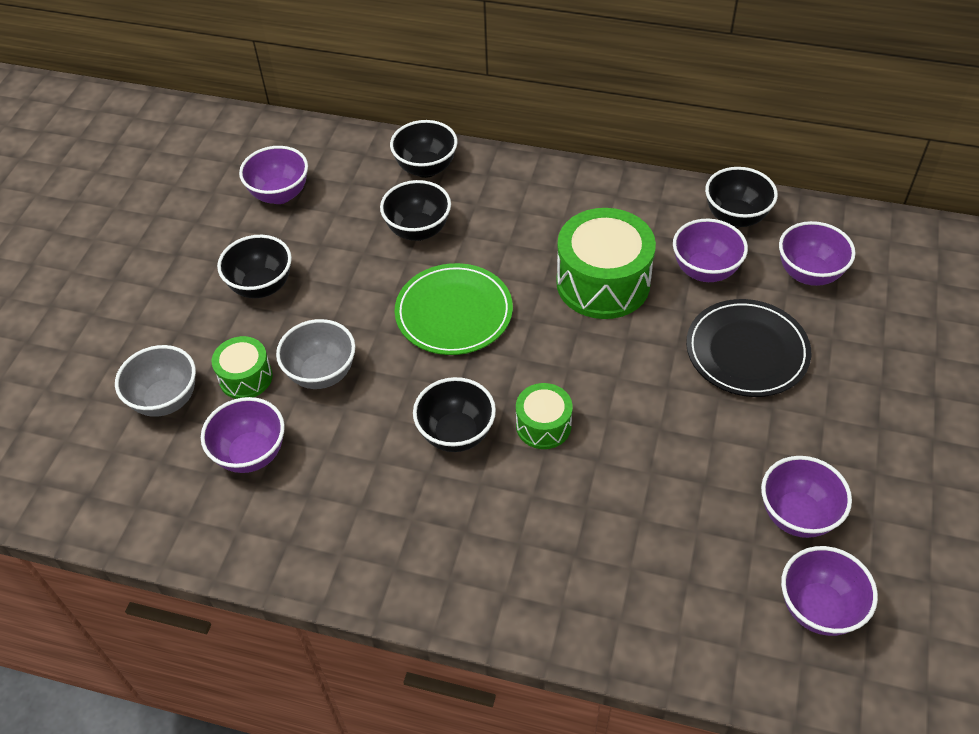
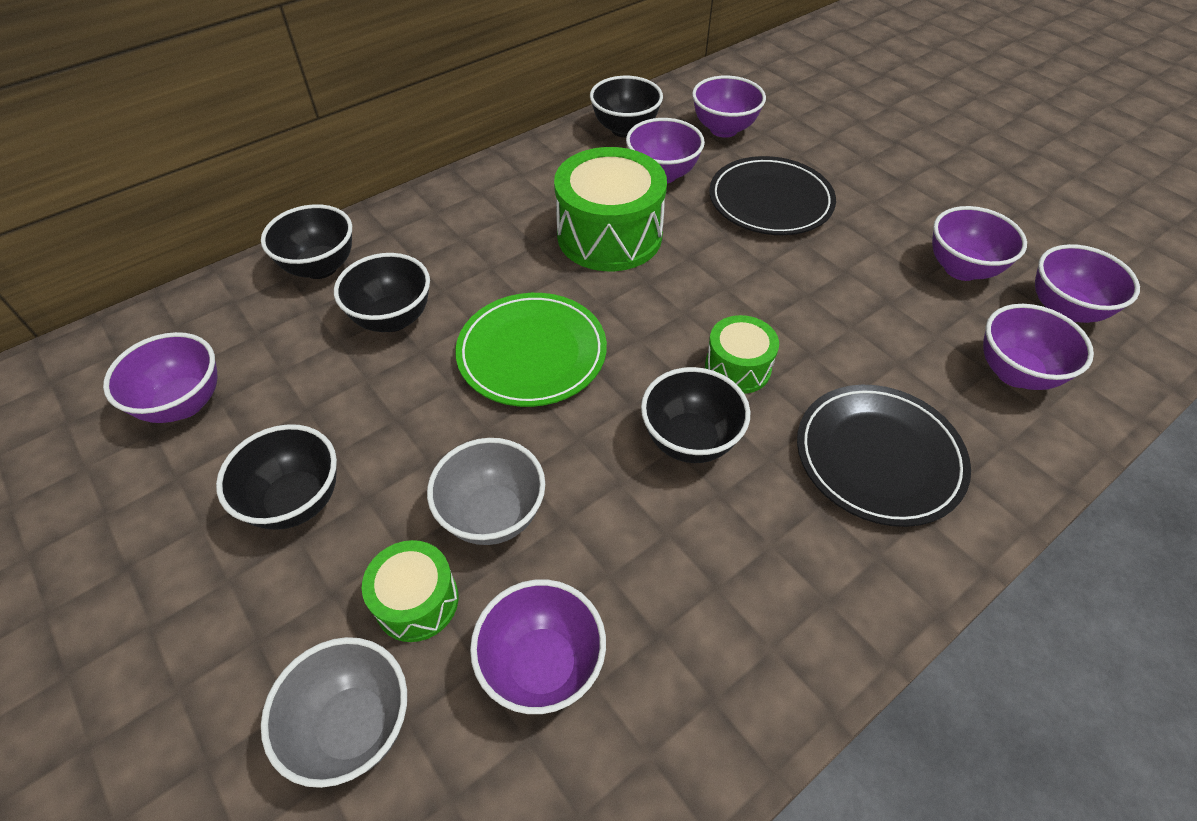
camera: 55 degrees left, 0 degrees up
none -> black plate [797,385,971,527]
none -> purple bowl [983,304,1094,390]

